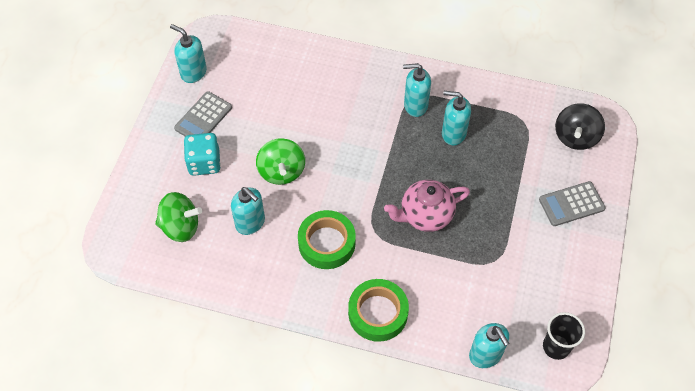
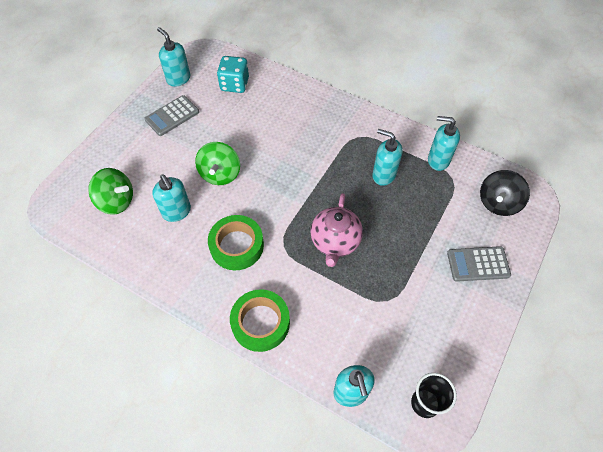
camera: 15 degrees right, 0 degrees up
turquoise dice [184,133,221,176] -> turquoise dice moved to [217,56,249,93]
pink teapot [384,180,470,232] -> pink teapot turned 75 degrees counterclockwise [310,193,363,267]
turquoise soap dispenser [403,63,431,117] -> turquoise soap dispenser moved to [428,116,460,171]

